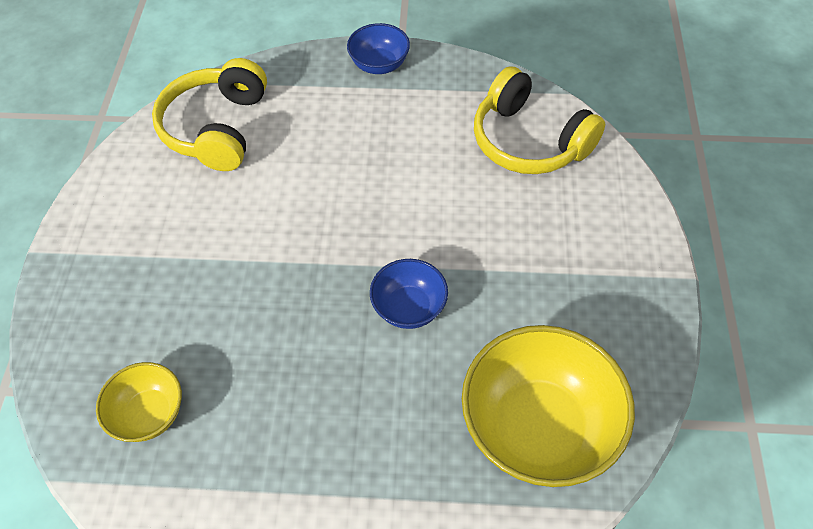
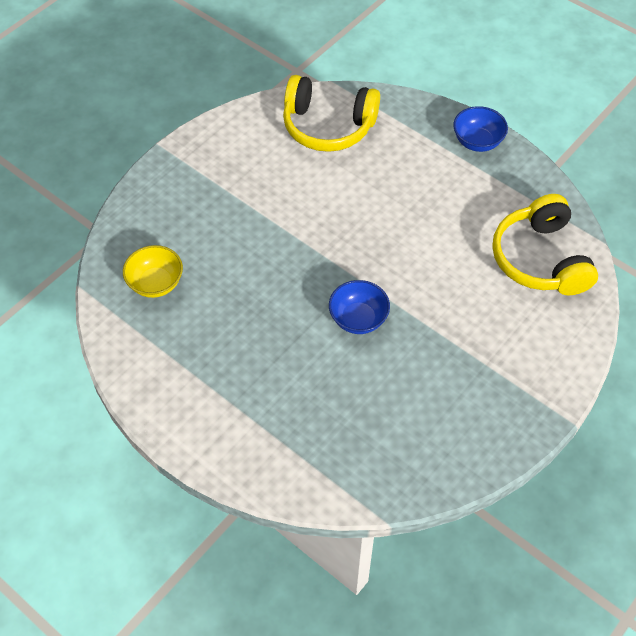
camera: 35 degrees right, 0 degrees up
yellow headphones [152,58,267,171] -> yellow headphones turned 120 degrees counterclockwise [283,75,380,152]
yellow bowl [462,325,635,487] -> none

